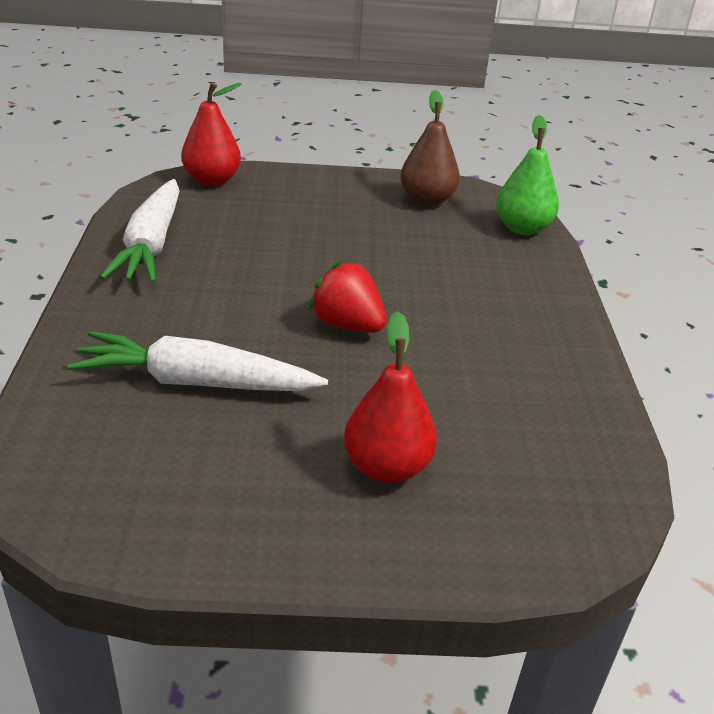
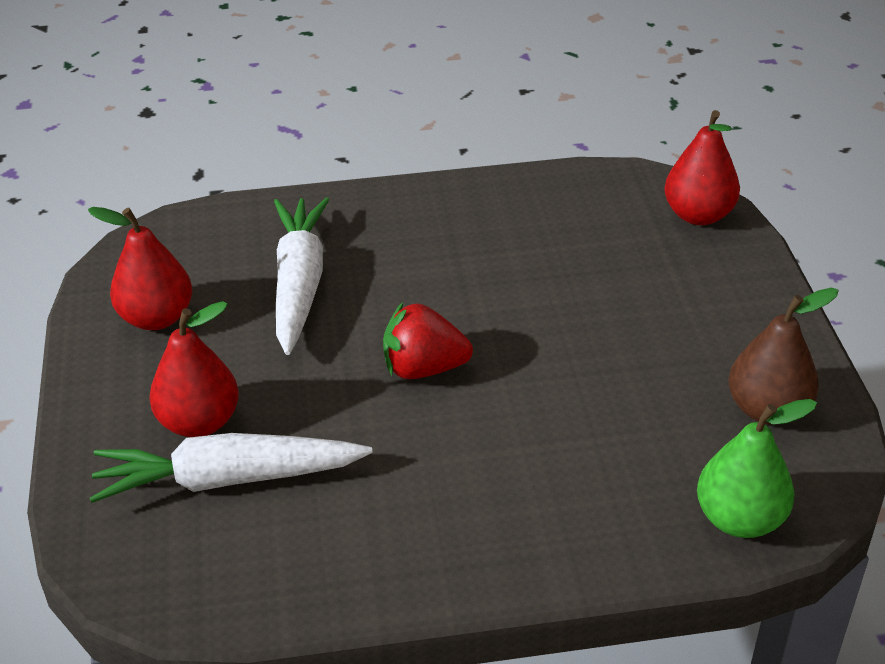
camera: 85 degrees right, 5 degrees up
white carrot [100,179,180,283] -> white carrot moved to [90,433,373,503]
red strawberry [309,261,387,333] -> red strawberry turned 120 degrees counterclockwise [383,302,473,379]
none -> red pear [88,207,192,330]

